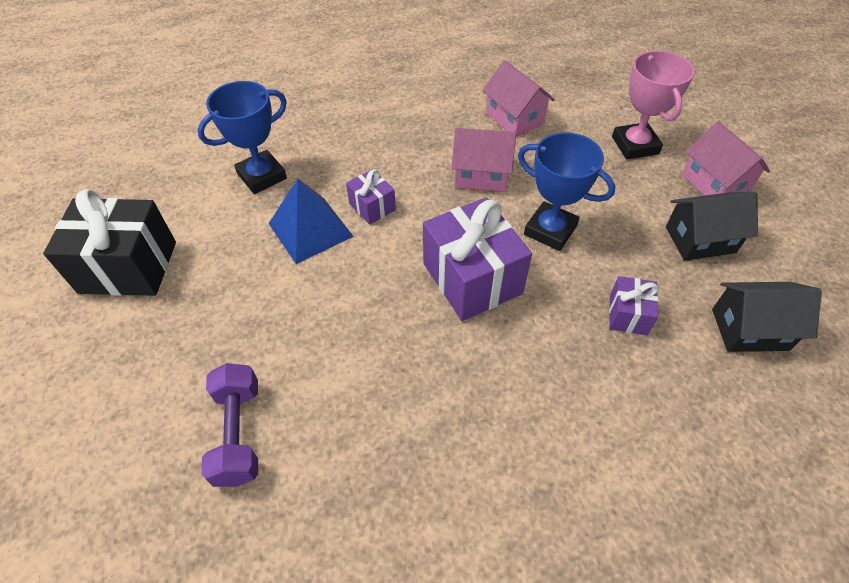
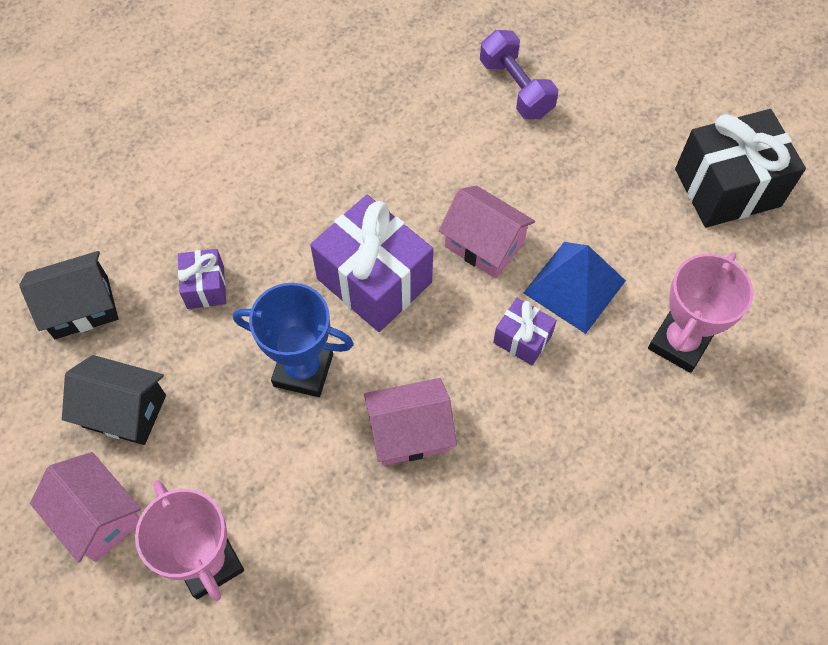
camera: 160 degrees right, 10 degrees up
blue trophy [197,81,287,194] -> pink trophy [648,252,753,373]
pink house [482,60,555,137] -> pink house moved to [438,185,535,279]
black house [666,192,758,261] -> black house turned 45 degrees clockwise [62,355,166,445]

